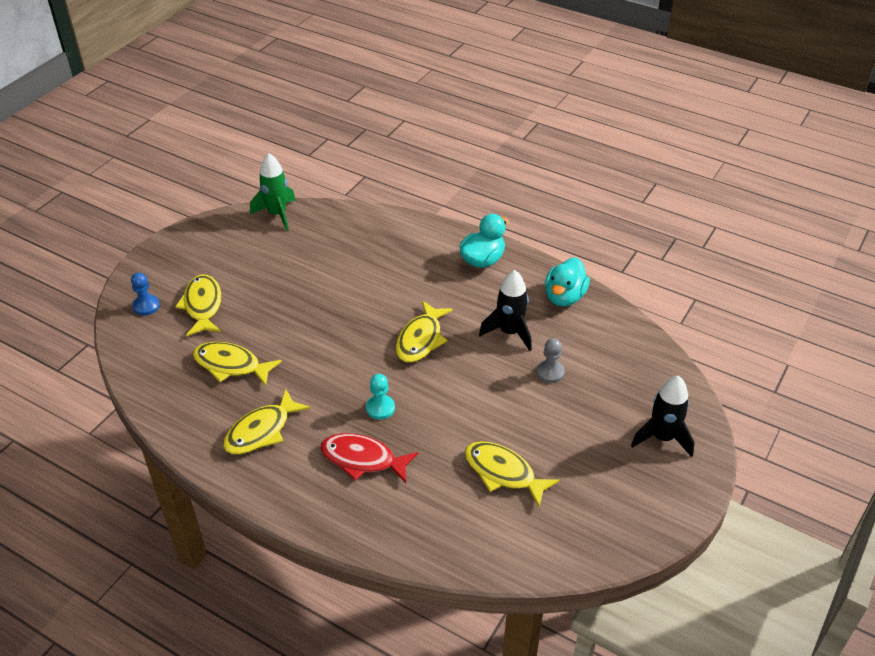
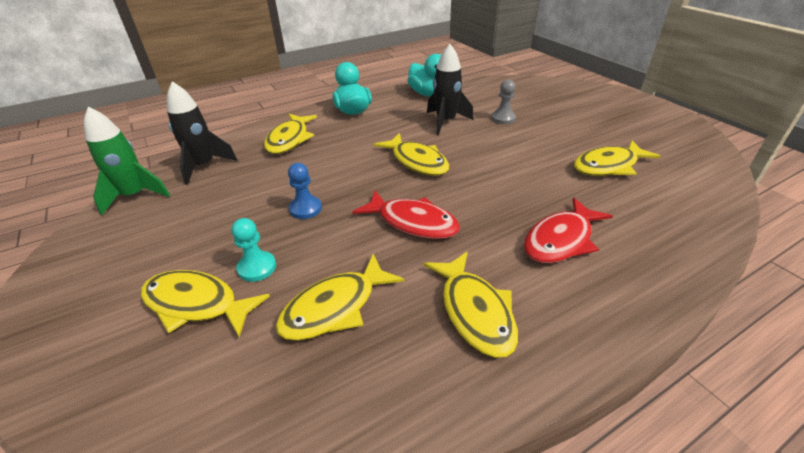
camera: 60 degrees left, 5 degrees down
blue pawn [131,273,160,316] -> blue pawn moved to [288,163,322,219]
turquoise pawn [366,374,395,420] -> turquoise pawn moved to [232,218,276,282]
black rocket [631,376,695,457] -> black rocket moved to [167,81,238,185]
none -> yellow fish [264,114,317,154]
none -> red fish [353,191,460,239]

